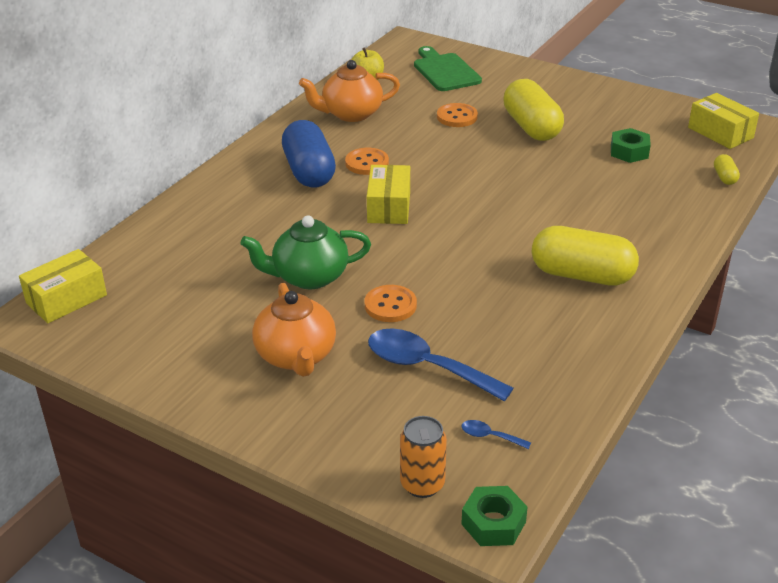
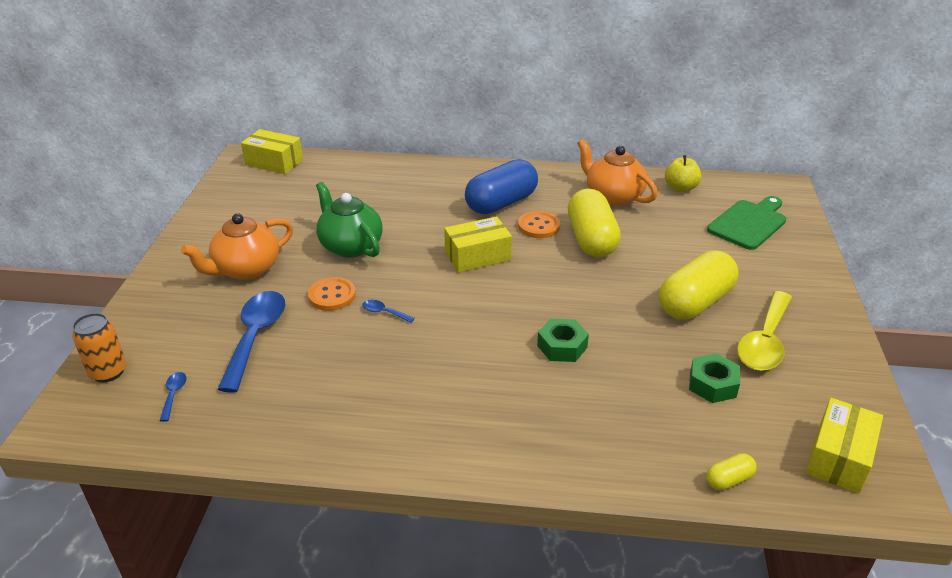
camera: 65 degrees right, 0 degrees up
orange button [437,103,478,127] -> none
green nut [461,486,528,546] -> green nut moved to [537,319,589,362]
yellow capsule [532,226,639,286] -> yellow capsule moved to [568,189,621,257]
none -> blue spoon [362,300,415,323]
none -> yellow spoon [737,291,792,371]

